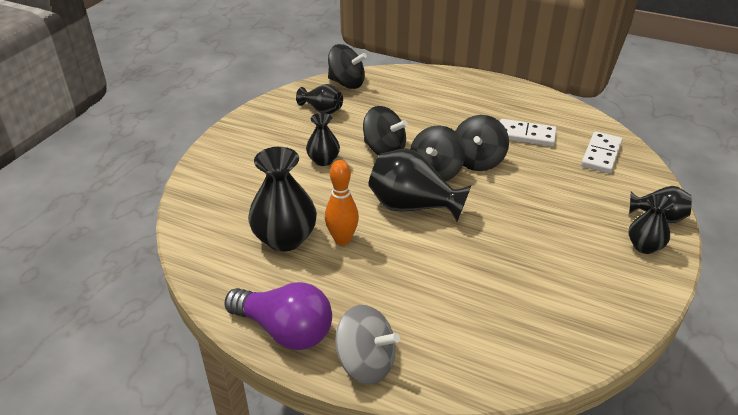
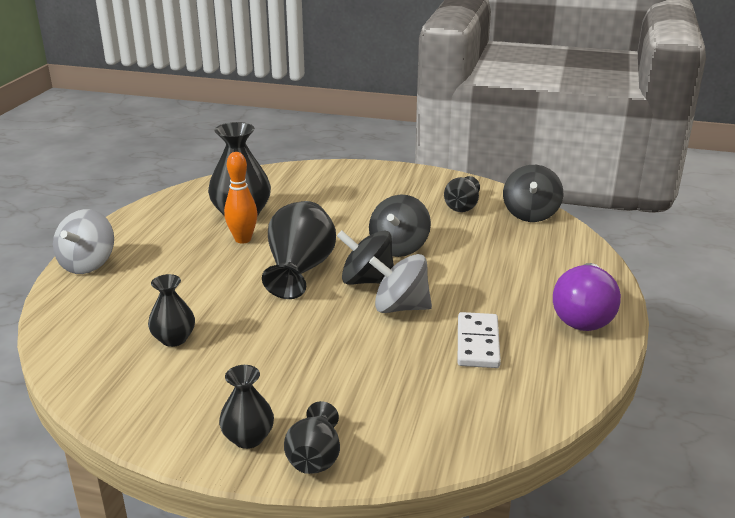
camera: 80 degrees right, 10 degrees down
purple light bulb [224,282,332,350] -> purple light bulb moved to [553,263,621,331]
black vase [306,113,340,166] -> black vase moved to [148,274,195,347]
black spinning top [455,115,509,171] -> grey spinning top [369,254,432,313]
white domino [581,131,622,173] -> none

